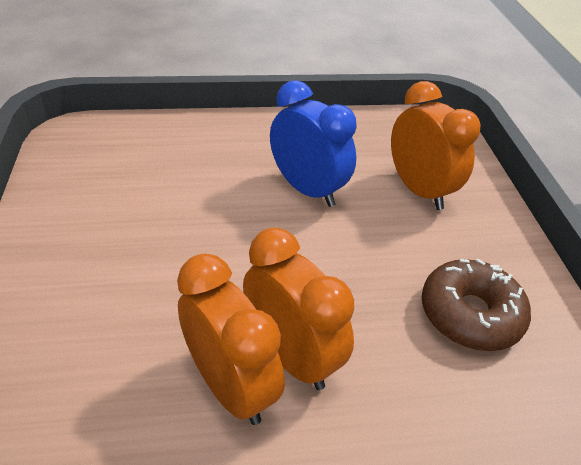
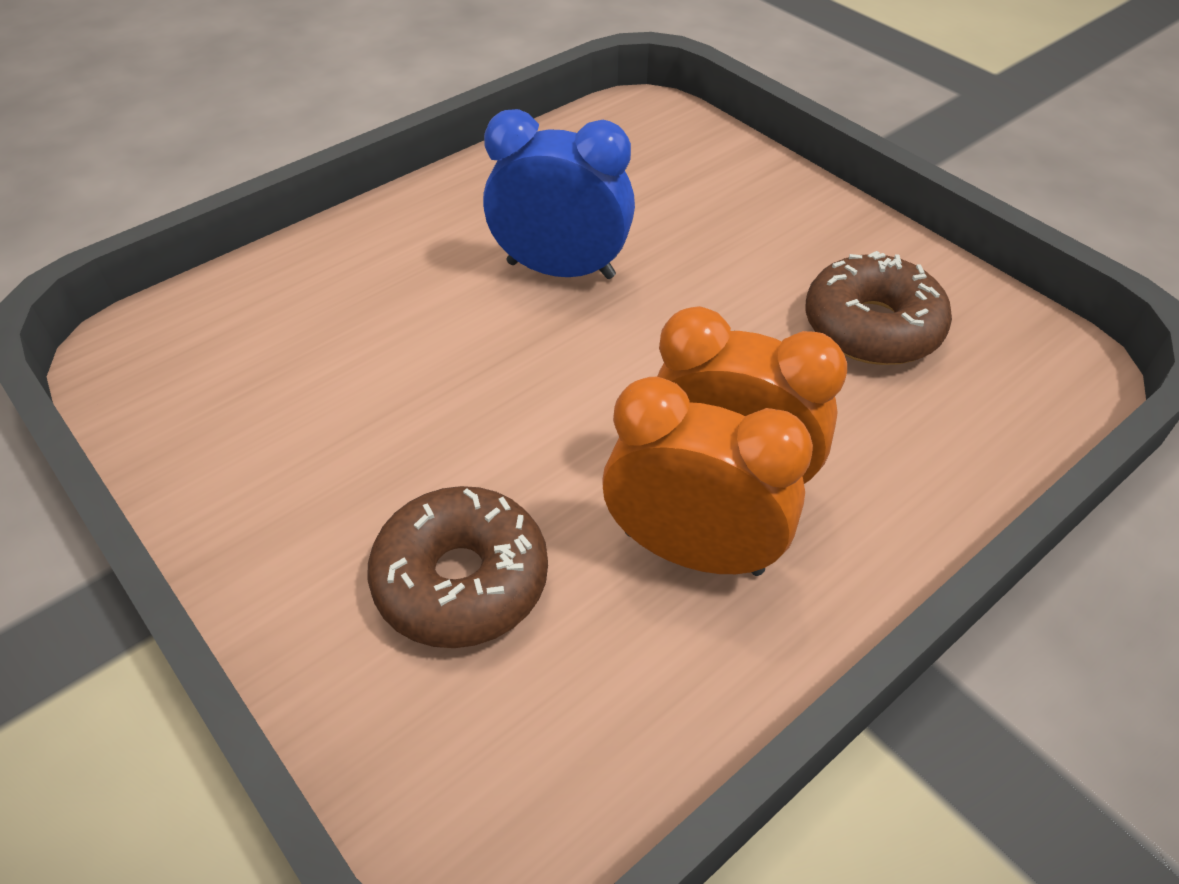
camera: 30 degrees left, 5 degrees up
orange clock [391,81,481,210] -> none
none -> brown donut [368,486,548,648]

